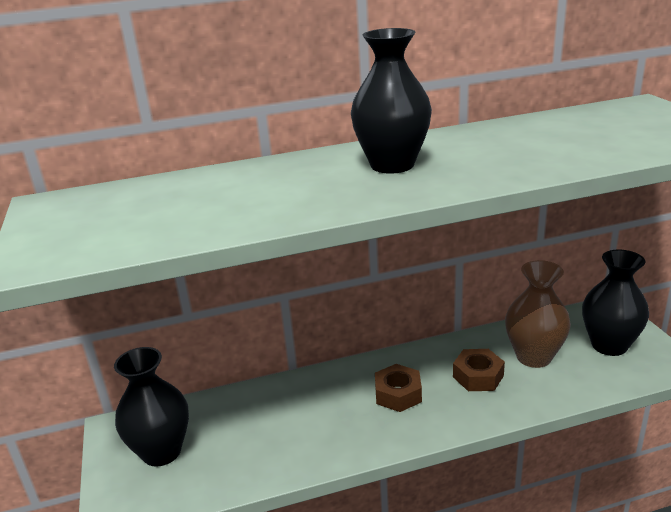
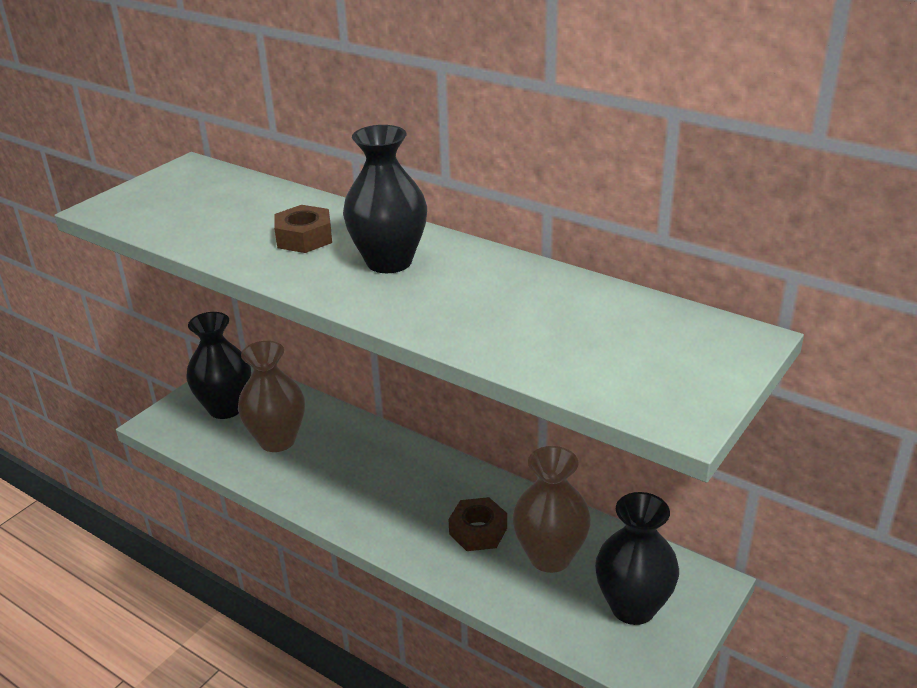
camera: 50 degrees right, 5 degrees up
brown nut [375,364,422,412] -> brown nut moved to [274,205,332,253]
none -> brown vase [238,341,305,452]

